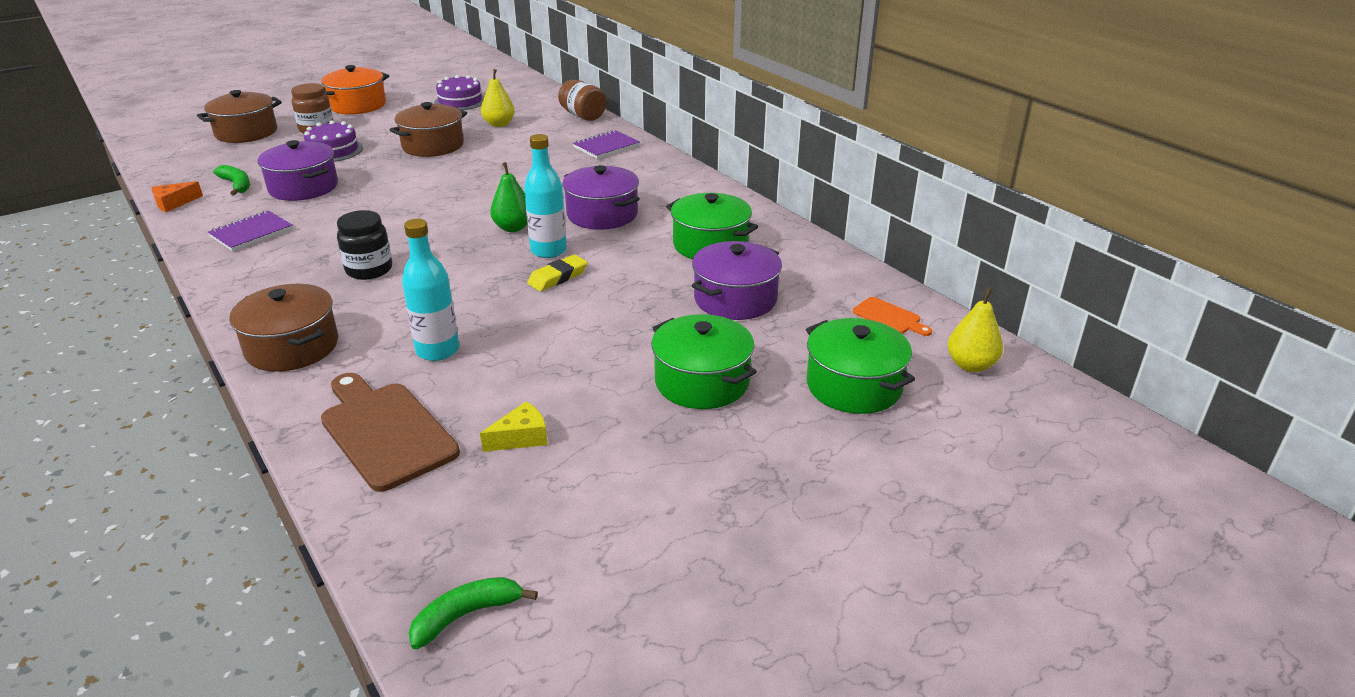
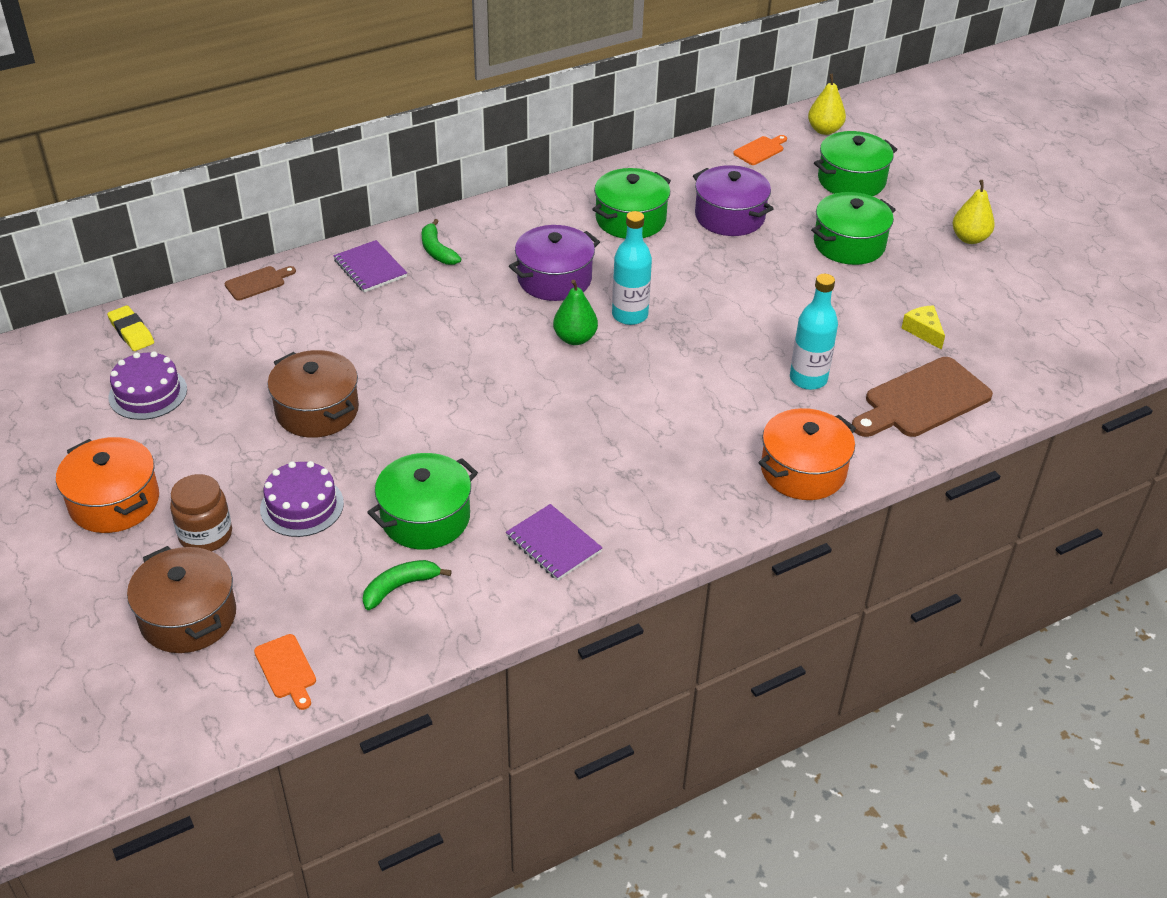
camera: 85 degrees left, 10 degrees up
orange cheese [152,181,203,212] -> none
brown pot [229,284,338,372] -> orange pot [758,408,856,500]
purple pot [258,140,338,201] -> green pot [367,453,478,550]
black jar [337,210,392,280] -> none
green banana [409,577,538,649] -> green banana moved to [422,219,461,265]
yellow pear [481,69,515,127] -> yellow pear moved to [953,180,995,244]
yellow eraser [527,255,588,291] -> yellow eraser moved to [107,305,154,351]
brown jar [558,80,606,121] -> brown cutting board [224,266,296,301]
none -> orange cutting board [254,634,316,710]

